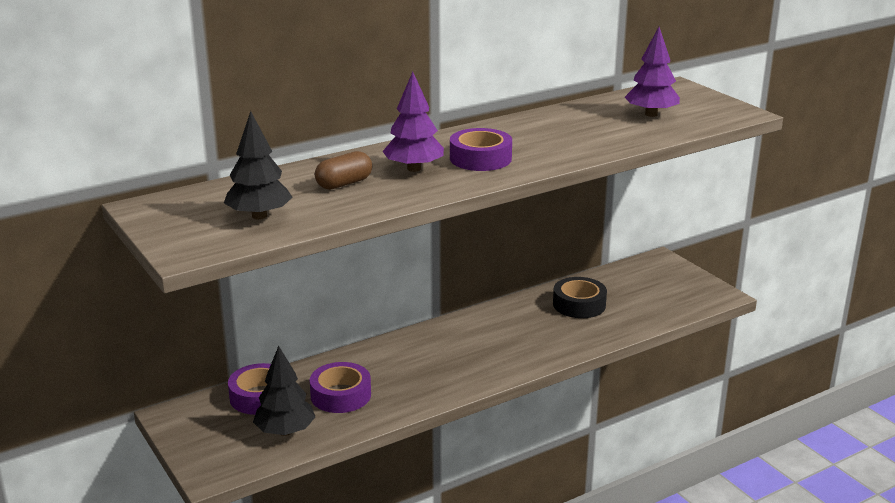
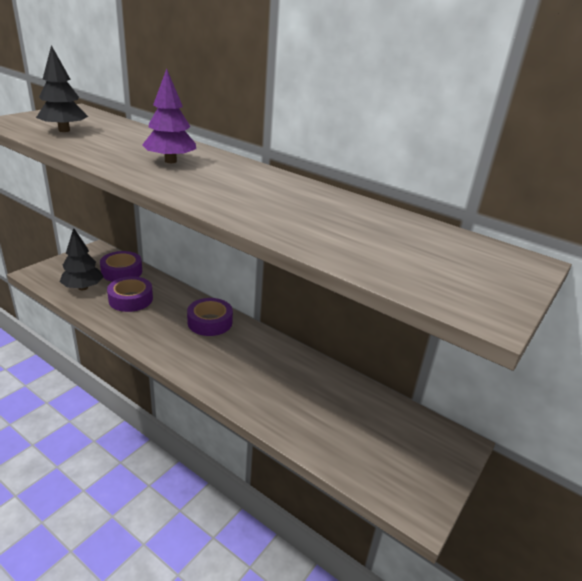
camera: 65 degrees right, 5 degrees up
brown capsule [315,151,372,190] -> none
purple tape [450,128,512,171] -> purple tape moved to [187,298,233,336]
black tape [553,277,607,318] -> none
purple tree [625,27,680,117] -> none

